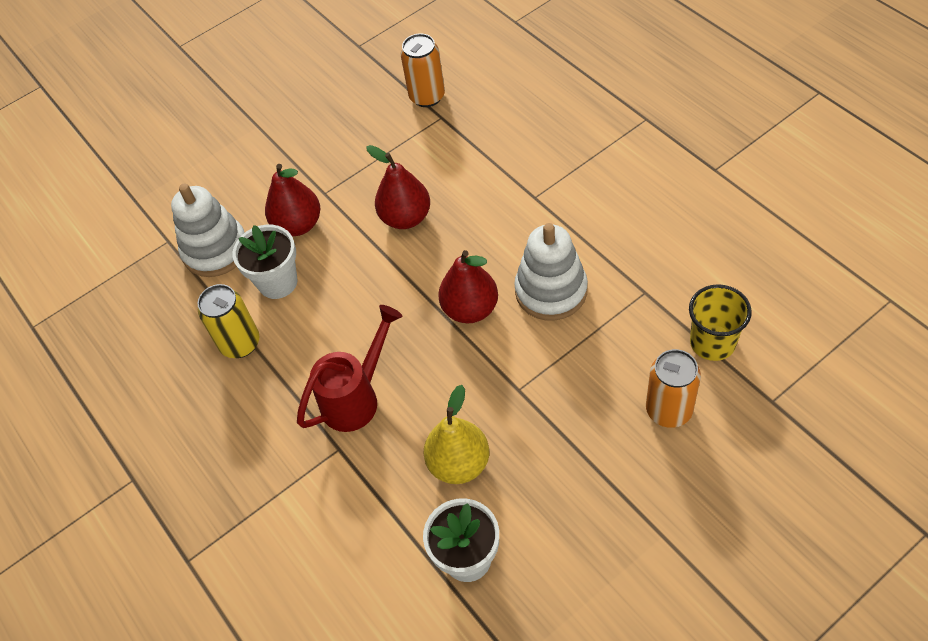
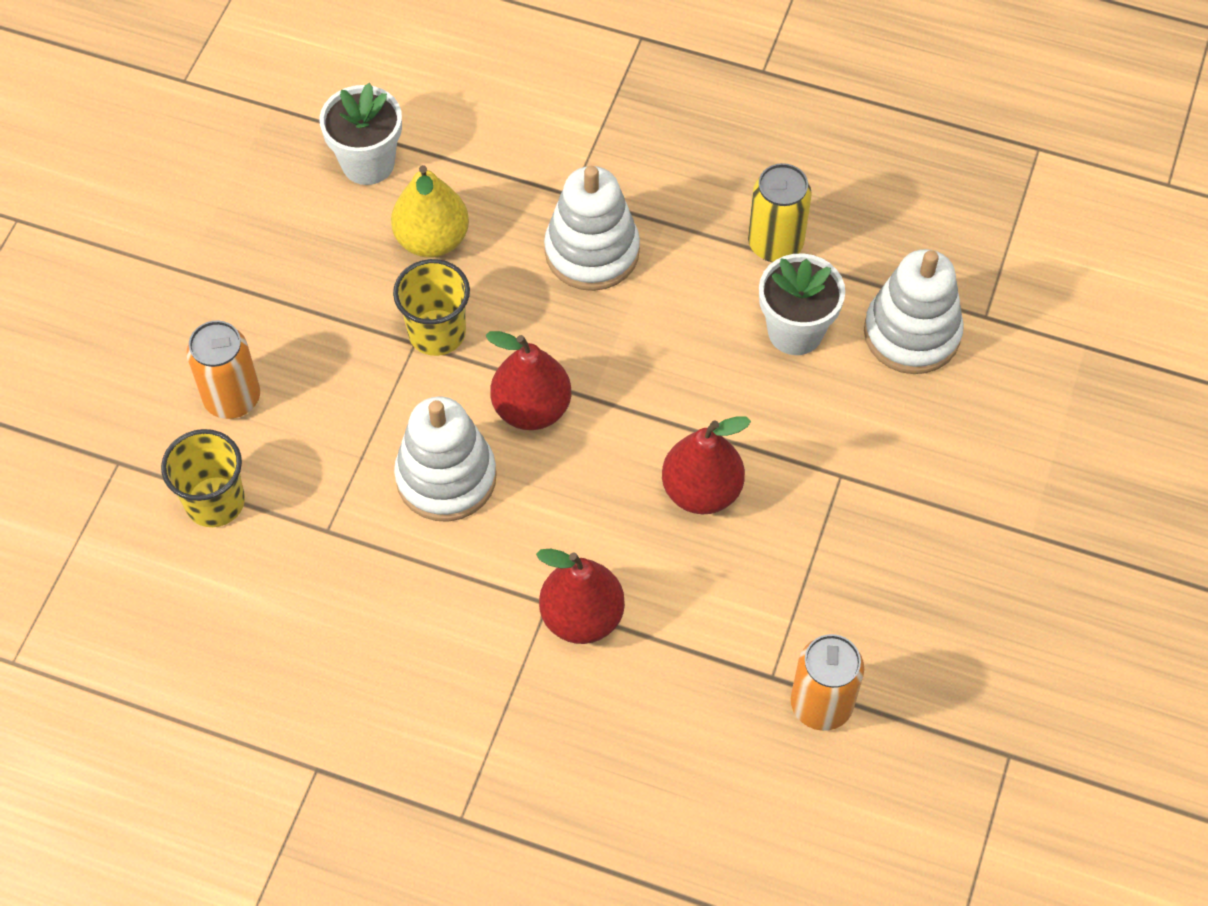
camera: 140 degrees right, 5 degrees up
red pear [265,164,320,236] -> red pear moved to [536,549,625,644]
red watering can [297,305,402,432] -> white stacking toy [544,166,640,291]
none -> yellow cup [393,259,470,356]

